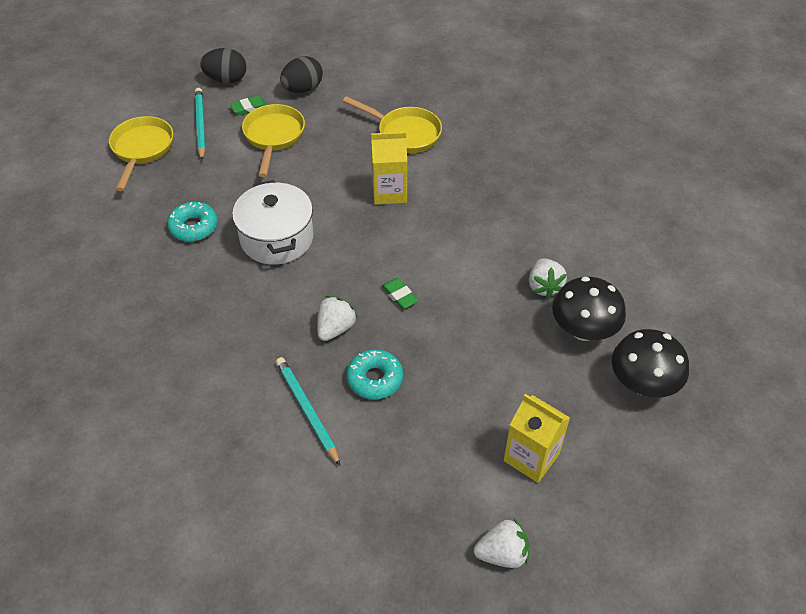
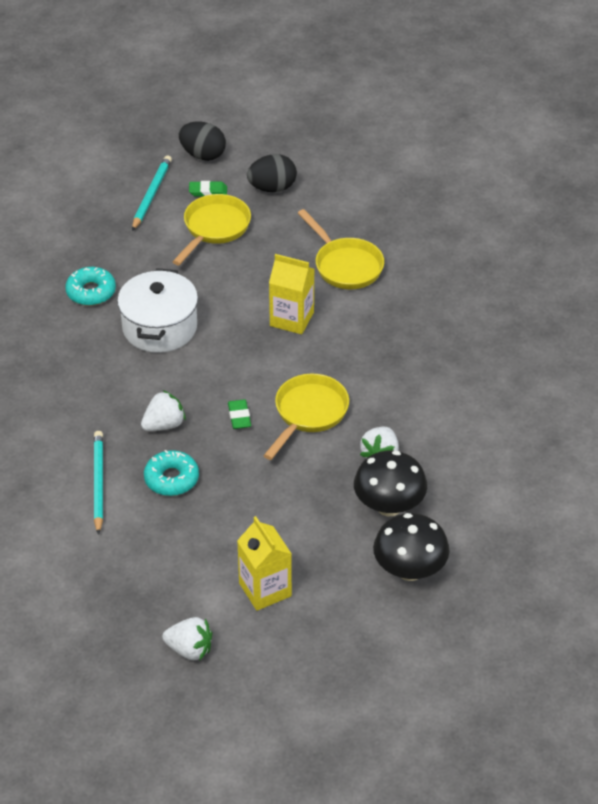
camera: 25 degrees right, 5 degrees down
yellow pan [109,116,173,191] -> yellow pan moved to [263,374,349,460]

